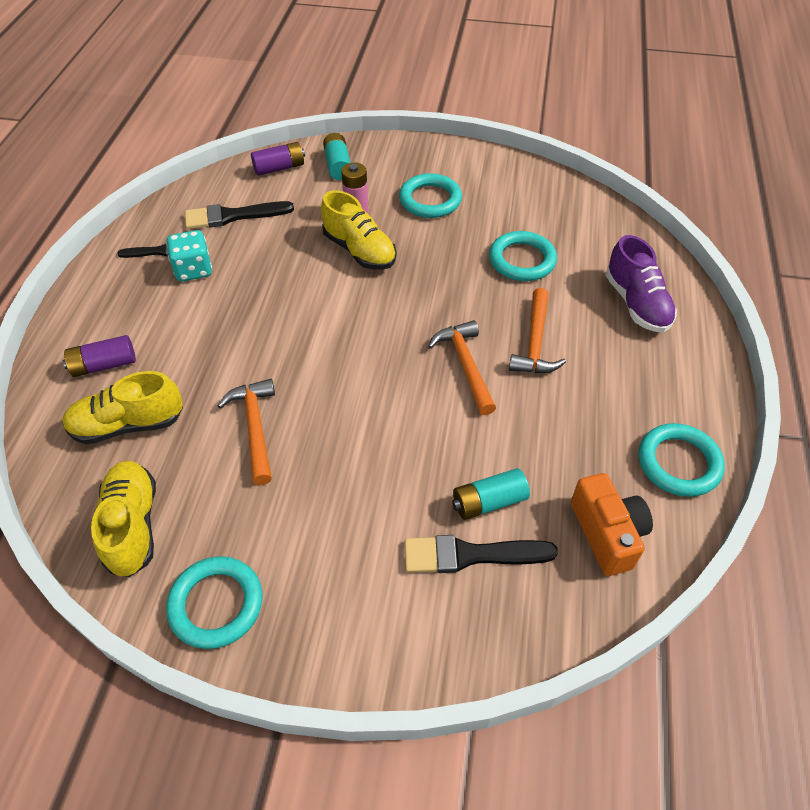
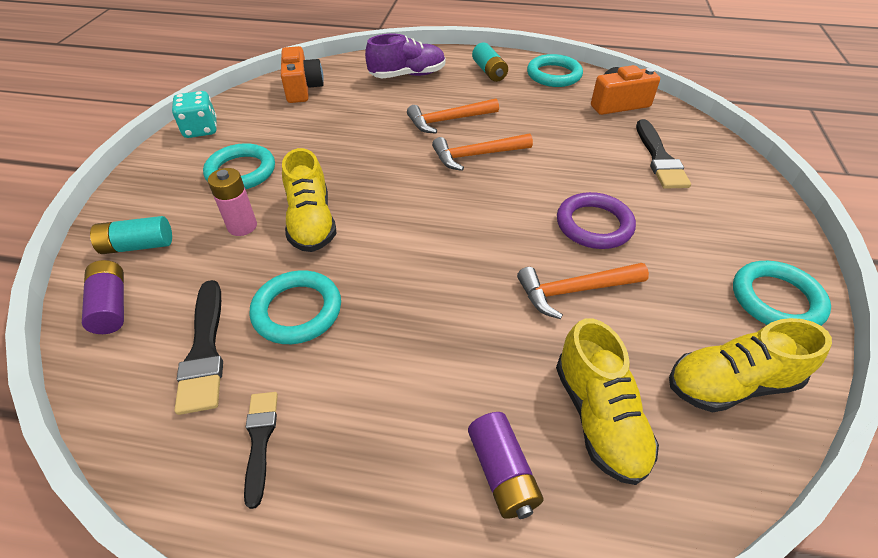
camera: 90 degrees left, 5 degrees down
turquoise dice [166,230,212,281] -> turquoise dice moved to [172,91,217,138]
yellow shoe [321,190,396,270] -> yellow shoe turned 120 degrees clockwise [282,148,337,252]
turquoise battery [452,468,530,520] -> turquoise battery moved to [472,42,508,82]
turquoise ring [489,231,557,281] -> turquoise ring moved to [249,270,341,344]
orange hammer [509,288,566,373] -> orange hammer turned 150 degrees clockwise [407,98,499,134]
none -> orange camera [281,46,324,103]
none -> purple ring [557,192,636,249]

